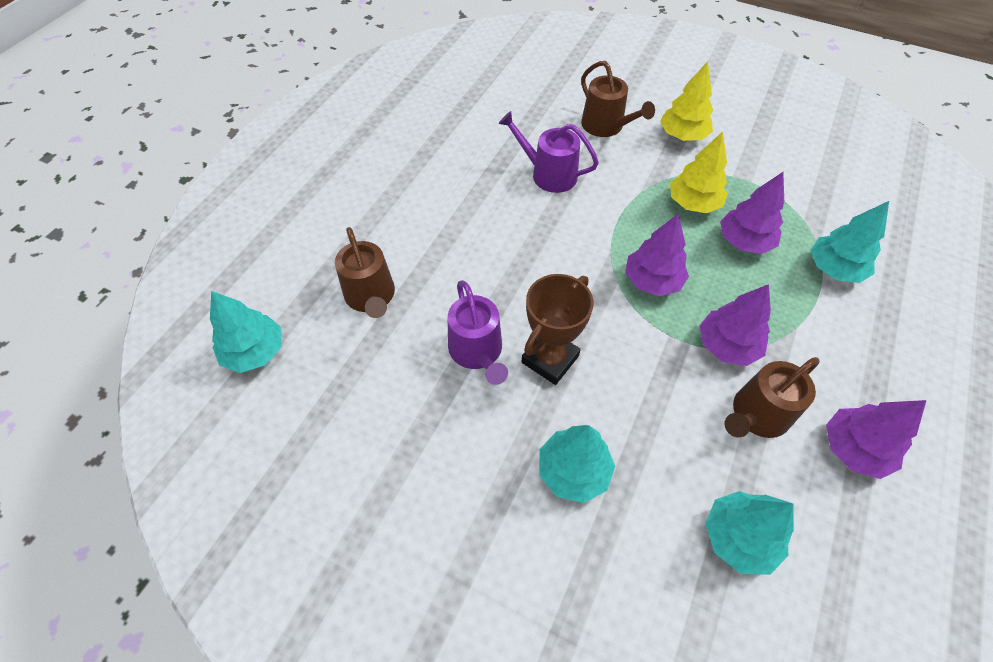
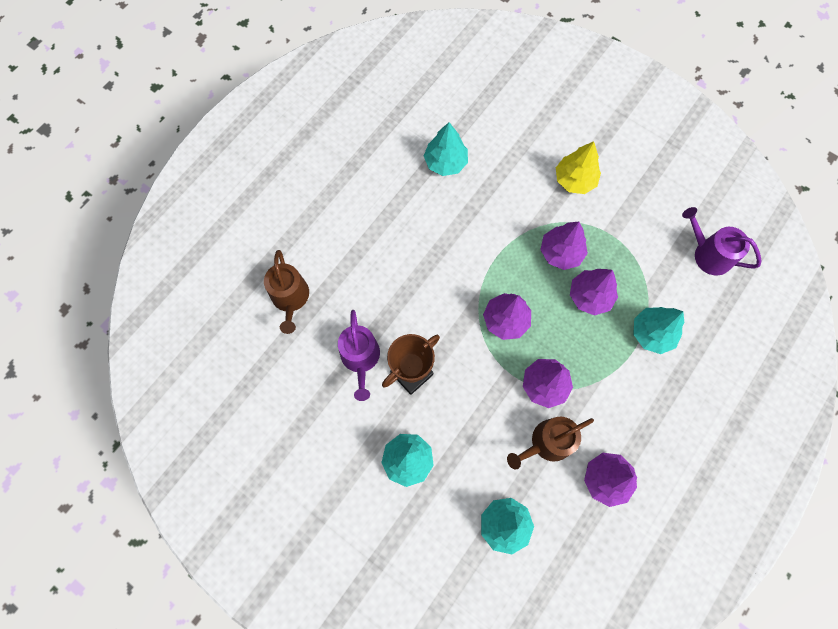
camera: 10 degrees right, 15 degrees up
turquoise tree [210,291,282,373] -> turquoise tree moved to [424,122,468,176]
purple watering can [499,111,599,193] -> purple watering can moved to [682,207,762,276]
brown watering can [581,61,655,137] -> none
yellow tree [670,132,728,213] -> purple tree [540,222,588,270]

